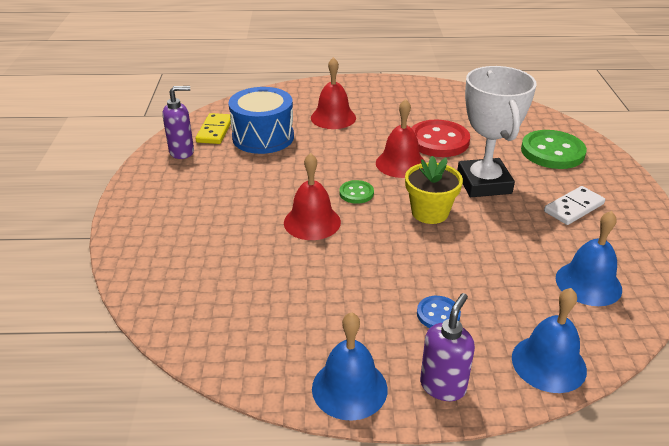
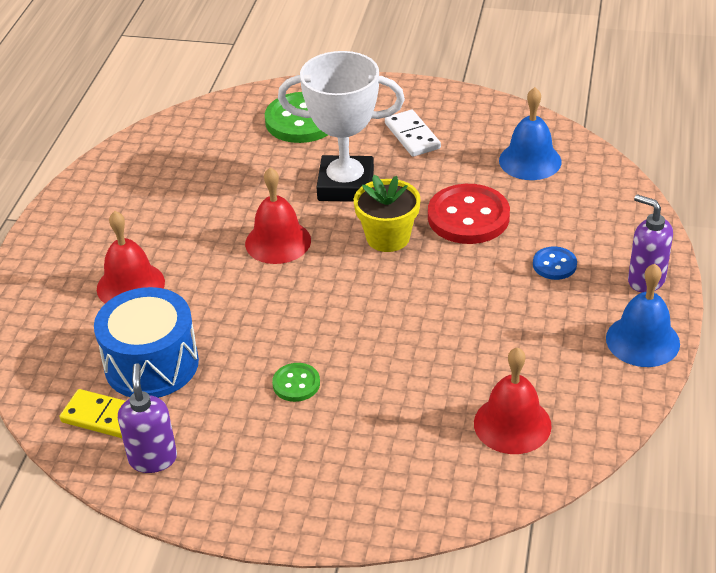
camera: 75 degrees left, 5 degrees up
red bell [284,153,341,240] -> red bell moved to [474,347,552,454]
green button [339,180,374,204] -> green button moved to [272,363,320,402]
red button [411,119,470,157] -> red button moved to [428,184,510,244]
blue bell [512,288,587,393] -> none

